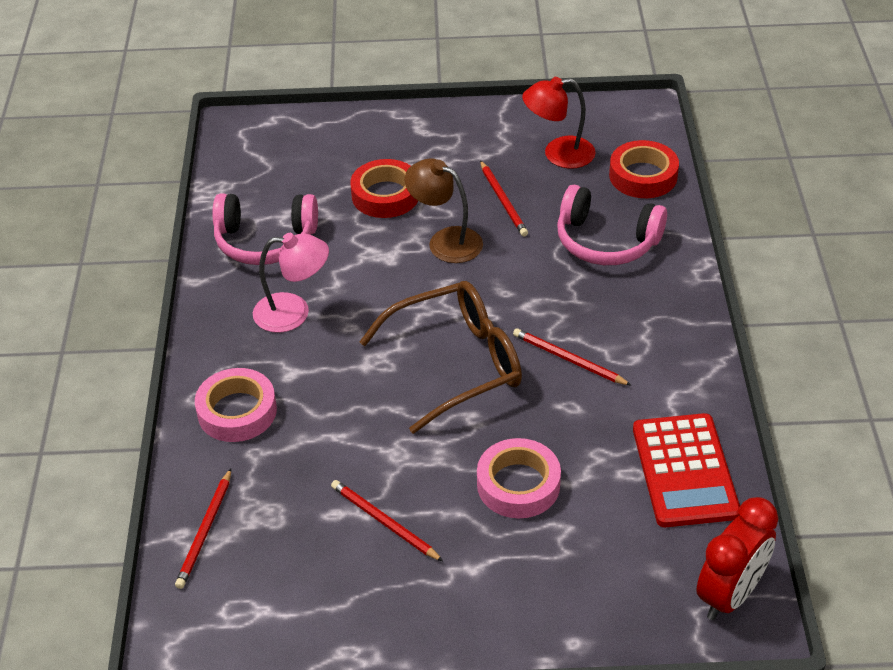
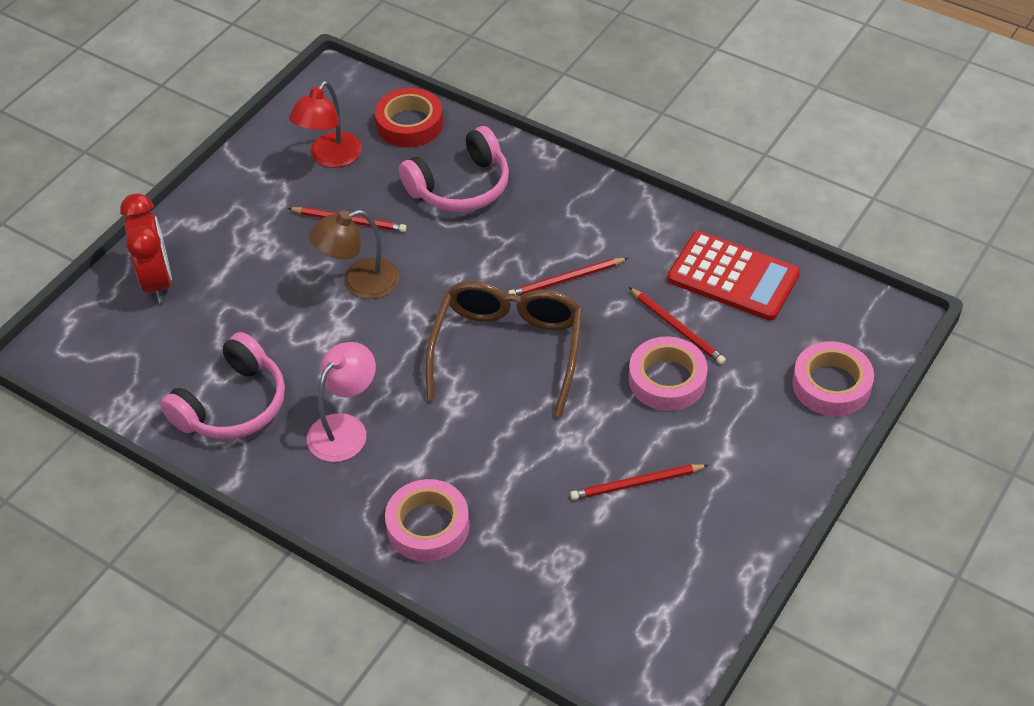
camera: 55 degrees left, 5 degrees up
red pencil [175,469,231,589] -> red pencil moved to [629,287,726,364]
red tape [350,159,418,218] -> none
red clock [696,497,779,620] -> red clock moved to [120,193,172,303]
none -> pink tape [792,341,874,416]

